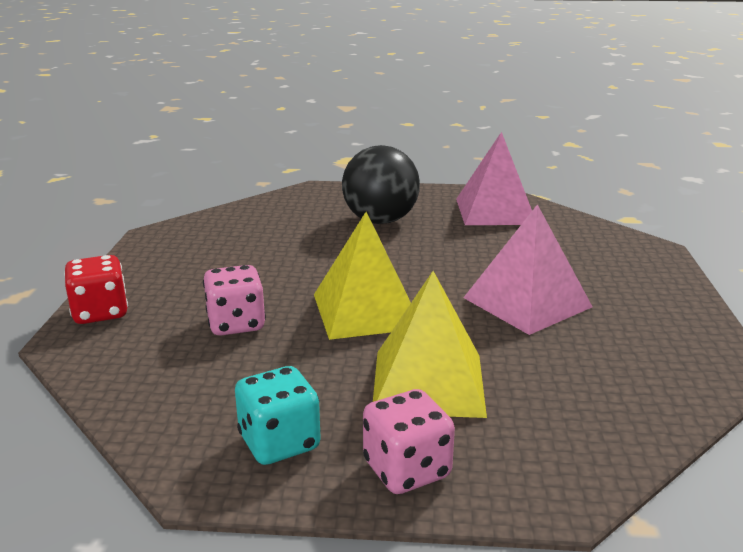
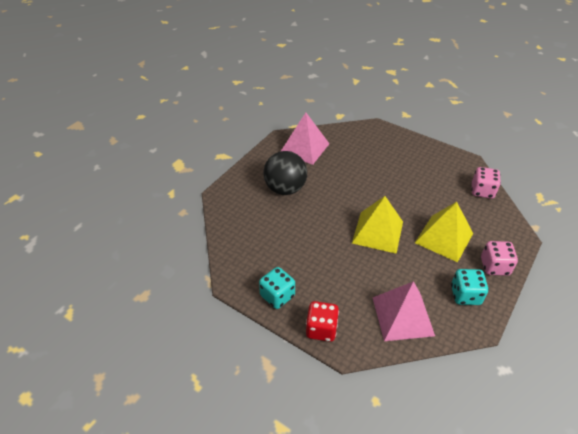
camera: 60 degrees left, 20 degrees up
pink dice [203,265,266,336] -> pink dice moved to [471,167,501,199]
pink pyramid [463,204,593,335] -> pink pyramid moved to [372,281,435,341]
none -> turquoise dice [259,267,295,309]

